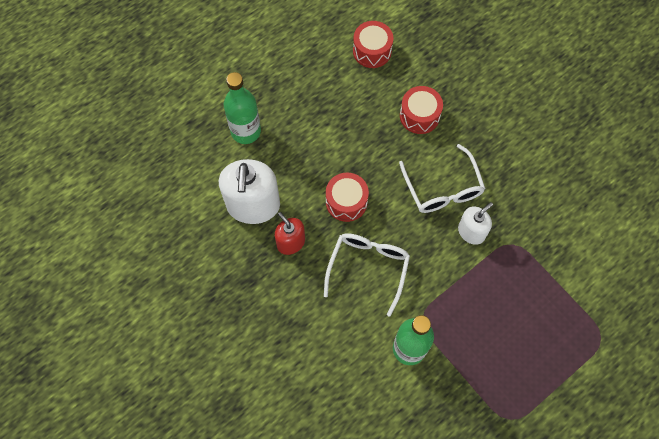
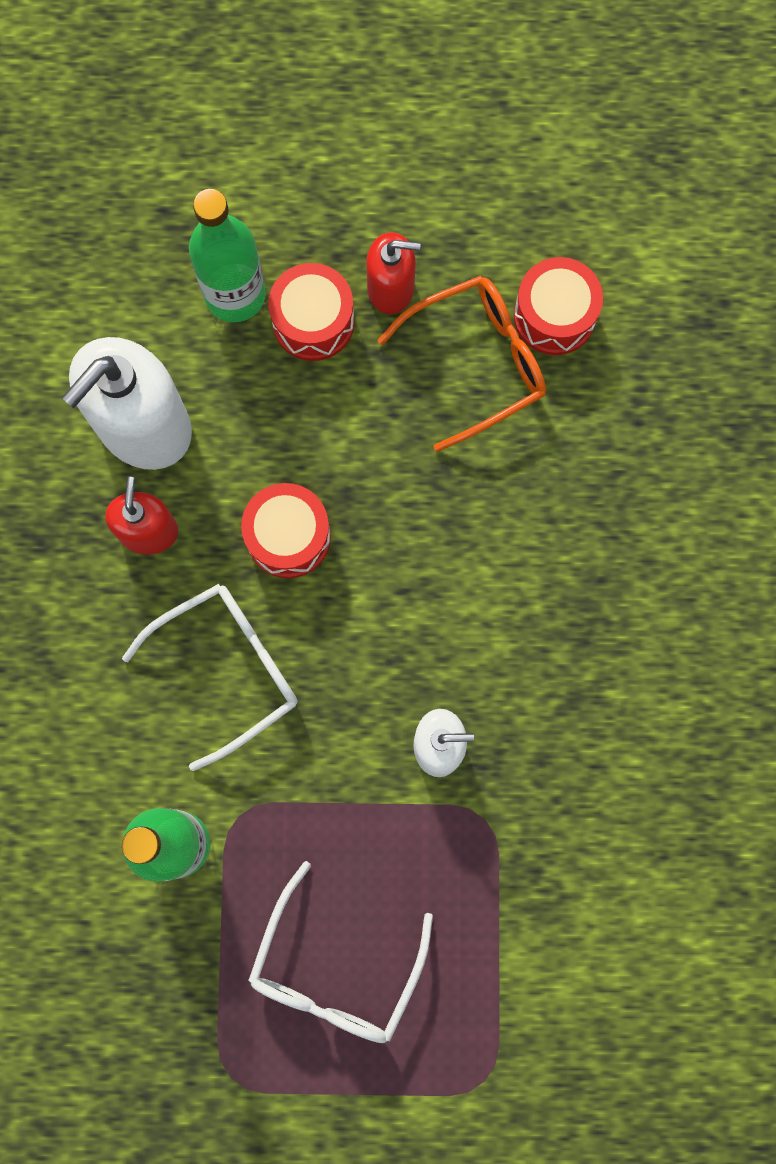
camera: 40 degrees right, 10 degrees up
white glasses [399,144,485,213] -> white glasses moved to [248,861,433,1043]
red drum [400,86,443,134] -> red drum moved to [268,263,354,361]
none -> red soap dispenser [366,232,421,314]
none -> orange glasses [378,276,546,452]

